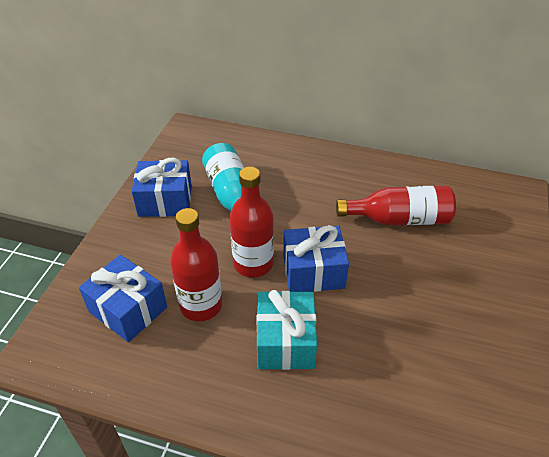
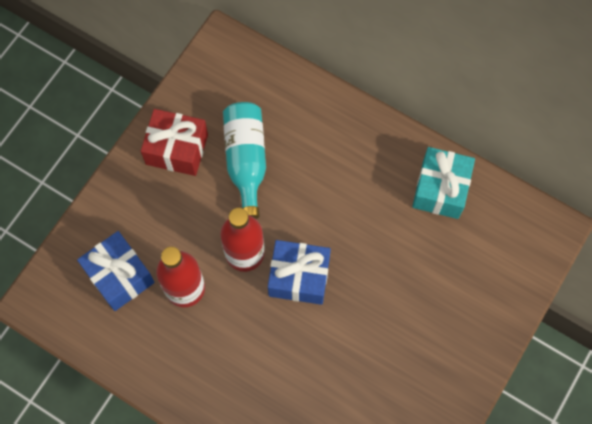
camera: 15 degrees right, 25 degrees up
blue gift [131,158,192,217] -> red gift [141,109,208,176]
turquoise gift [256,290,317,370] -> turquoise gift moved to [412,147,475,219]
red bottle [336,186,456,226] -> none

